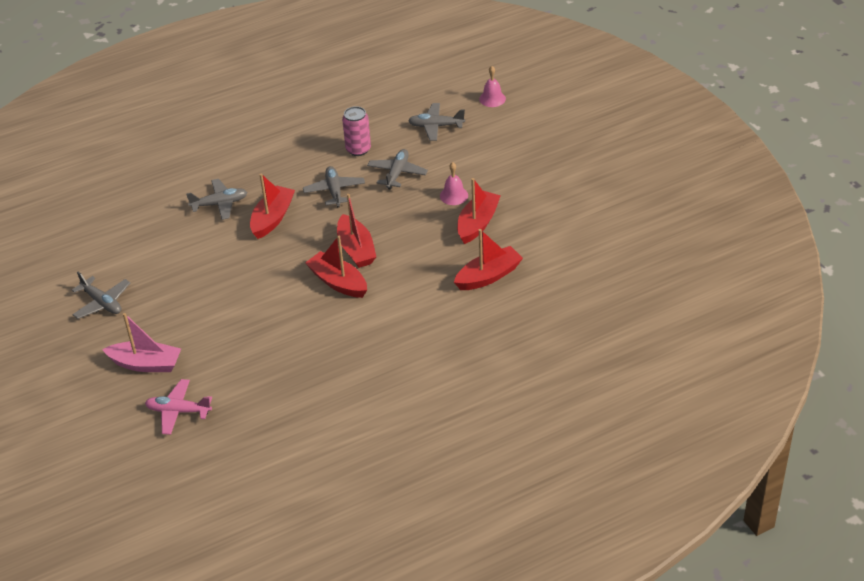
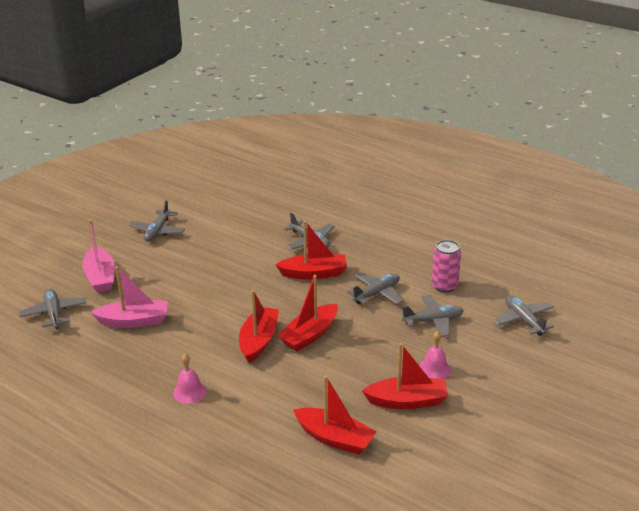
camera: 60 degrees right, 10 degrees down
pink plane [145,379,212,435] -> grey plane [19,289,86,329]
pink bell [479,66,506,107] -> pink bell moved to [173,354,206,404]
none -> pink boat [91,266,168,328]

